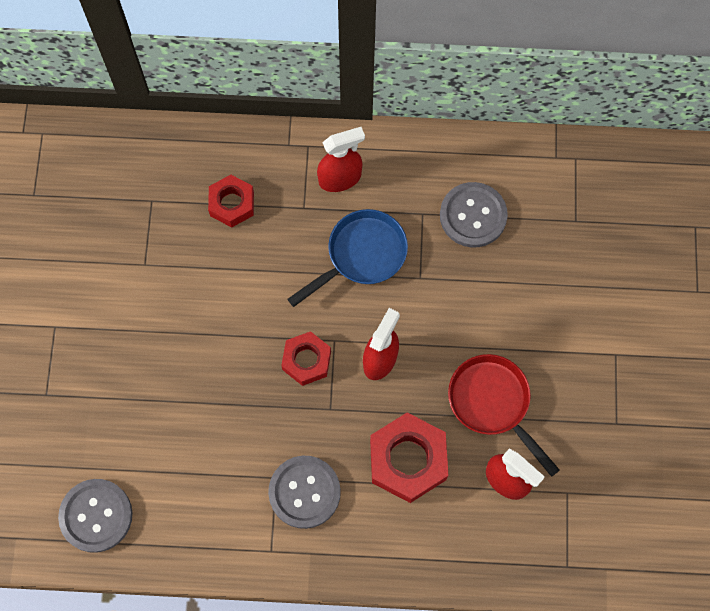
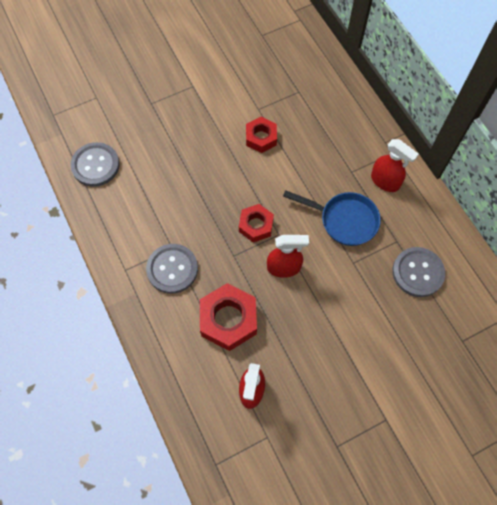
camera: 60 degrees right, 5 degrees down
red nut [208,175,254,228] -> red nut moved to [246,117,277,153]
red pan [448,354,560,477] -> none

